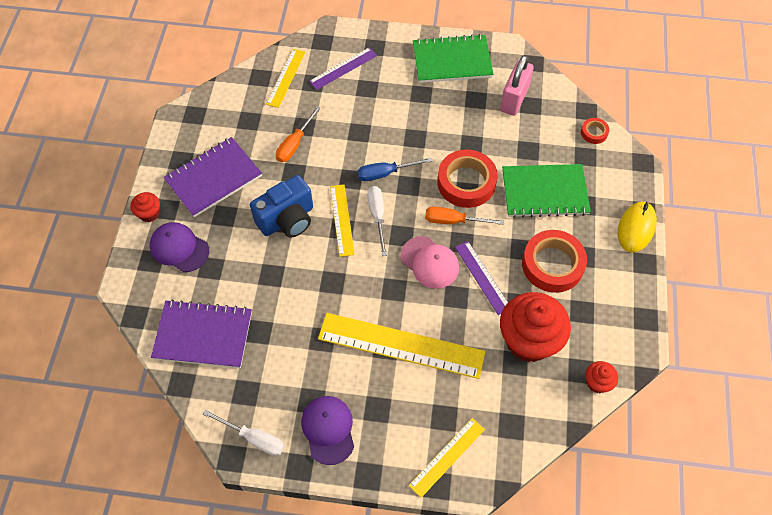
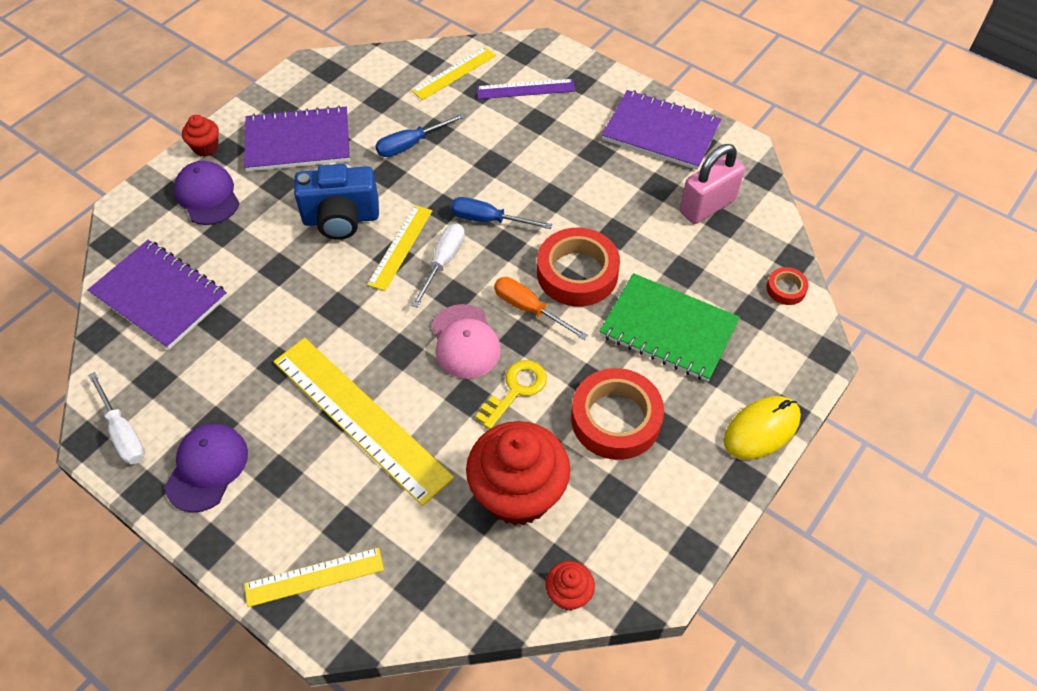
camera: 30 degrees right, 5 degrees down
orange screwdriver [276,106,321,162] -> blue screwdriver [375,113,465,157]
green notebook [413,34,493,83] -> purple notebook [602,90,721,170]
purple ruler [455,241,508,315] -> yellow key [475,360,547,429]

